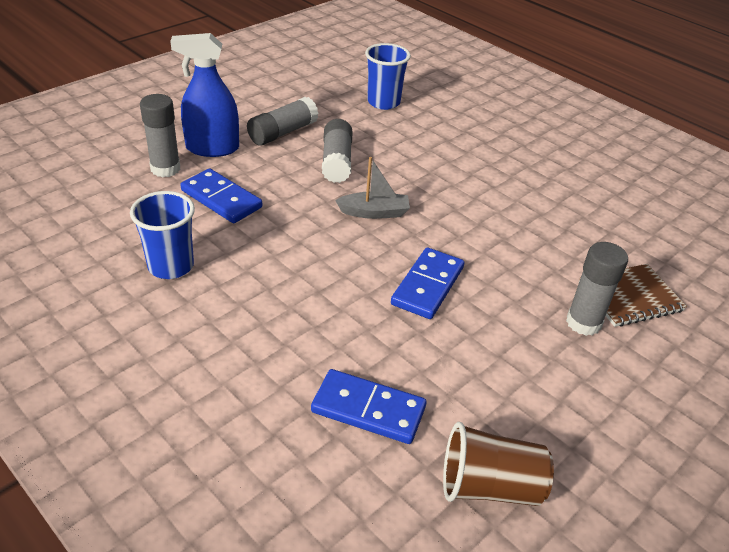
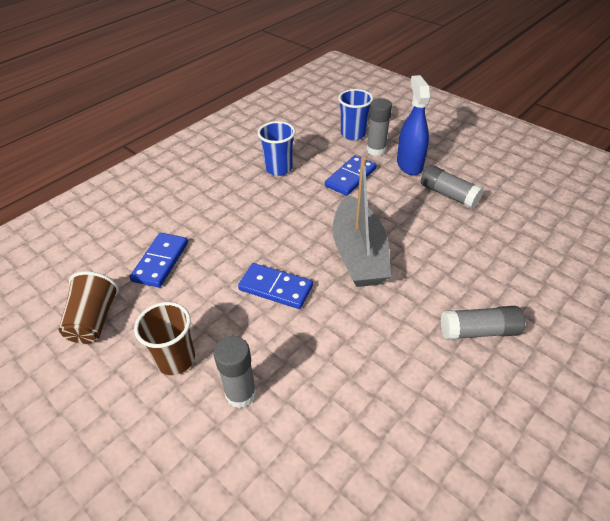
camera: 90 degrees right, 5 degrees up
grey glue stick [322,119,352,183] -> grey glue stick moved to [441,306,525,340]
grey boat [335,157,410,219] -> grey boat [333,157,391,287], size x2.02
blue cup [365,43,411,110] -> blue cup moved to [338,89,373,140]
brown notebook [579,264,687,327] -> none
none -> brown cup [134,302,195,375]

